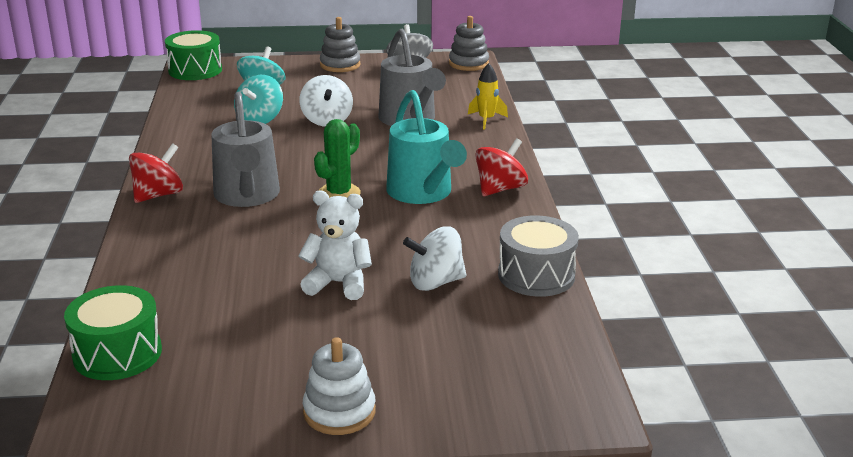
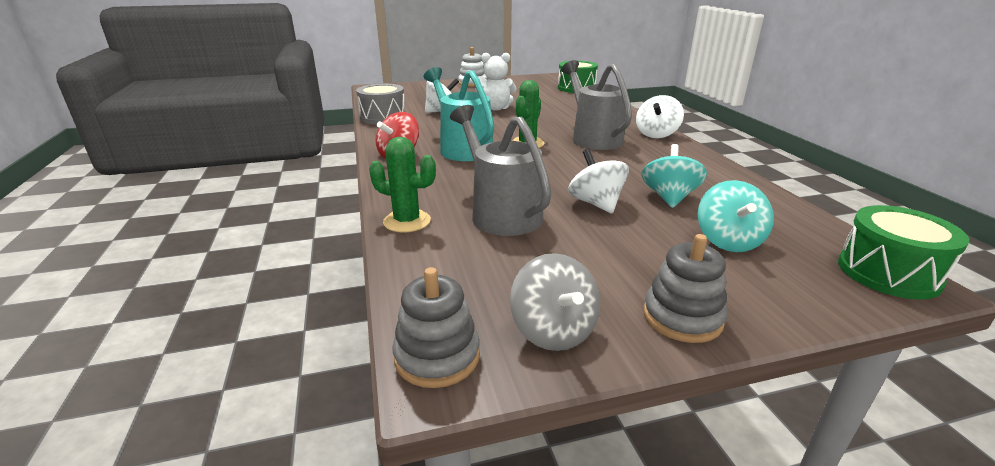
camera: 170 degrees right, 0 degrees up
red spinning top [129,143,183,203] -> white spinning top [636,95,684,138]
yellow rocket [468,63,508,130] -> green cactus [369,137,436,233]

